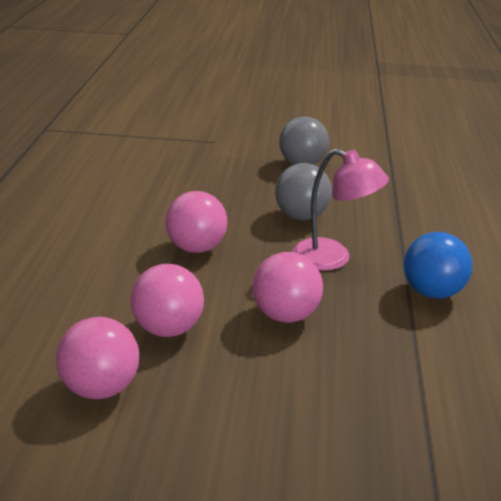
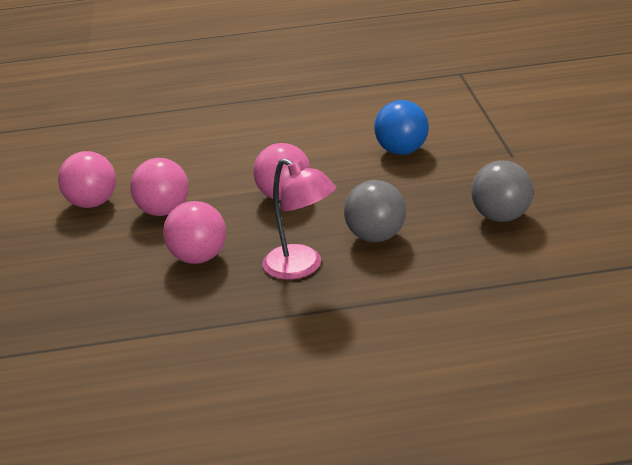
camera: 80 degrees right, 0 degrees up
pink lamp [293,149,389,271] -> pink lamp turned 60 degrees counterclockwise [262,158,336,280]
blue ball [404,232,472,299] -> blue ball moved to [374,100,429,155]

